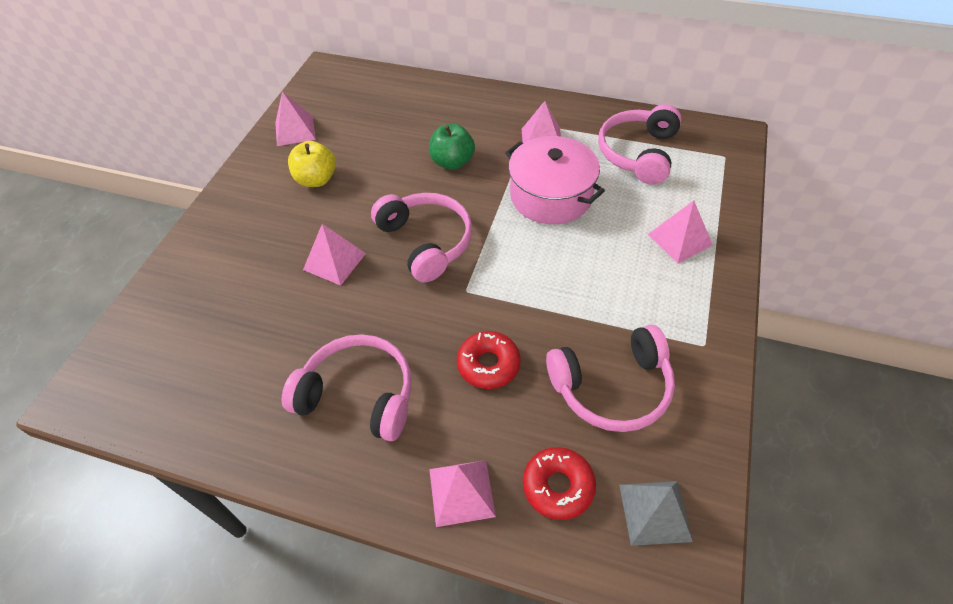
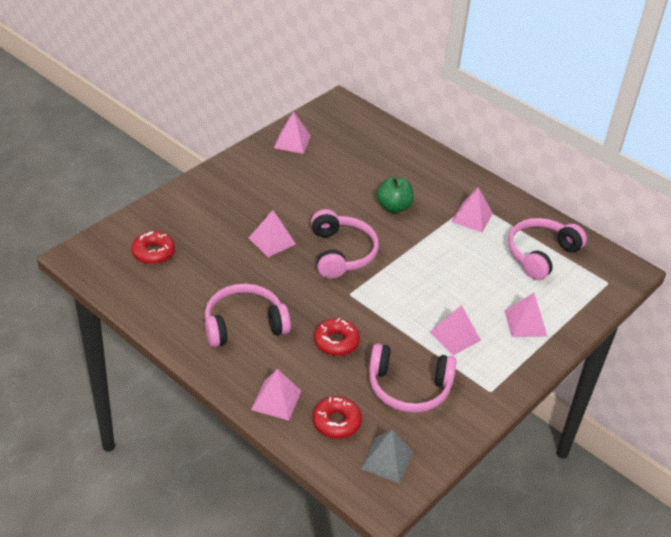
camera: 20 degrees right, 10 degrees down
pink headphones [282,334,412,441] -> pink headphones turned 60 degrees counterclockwise [205,284,291,347]
yellow apple [288,141,336,187] -> none
pink pot [505,136,605,224] -> none
none -> red donut [131,231,175,264]
none -> pink pyramid [430,305,481,355]

